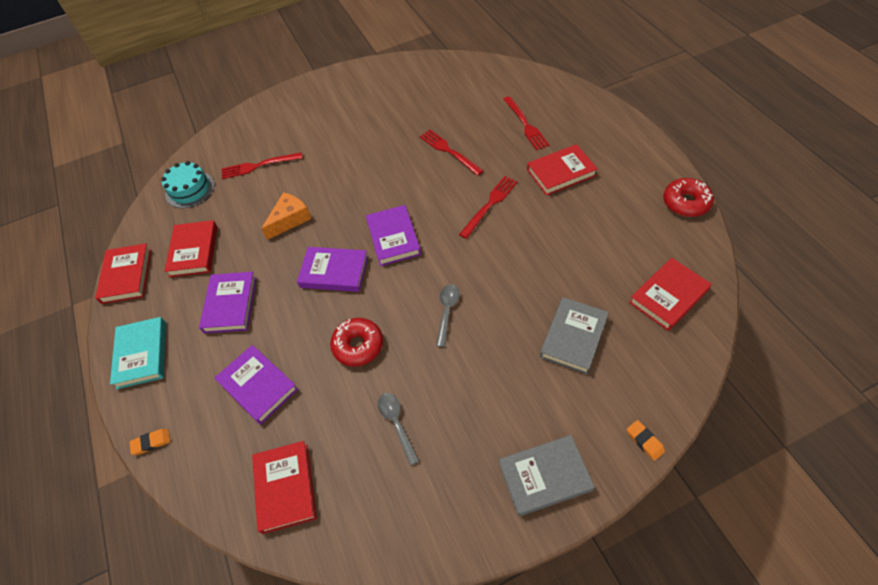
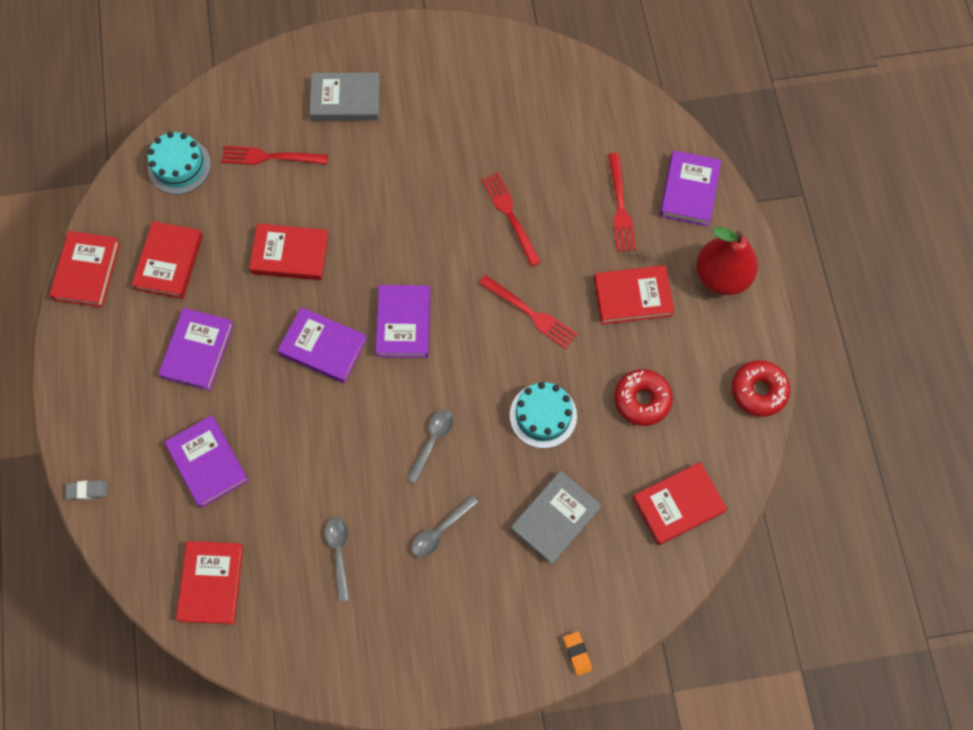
camera: 10 degrees right, 15 degrees up
turquoise book [110,317,166,389] -> none
orange eraser [130,429,170,455] -> grey eraser [66,480,107,500]
orange cheese [261,192,312,240] -> red book [249,224,329,280]
red donut [330,318,383,366] -> red donut moved to [614,369,673,426]
red fork [459,176,518,239] -> red fork turned 75 degrees clockwise [479,275,577,349]
grey book [499,435,595,516] -> grey book moved to [310,72,380,121]
none -> grey spoon [412,495,478,557]
none -> turquoise cake [510,382,577,448]
none -> purple book [660,150,721,226]
none -> red pear [696,227,758,295]

